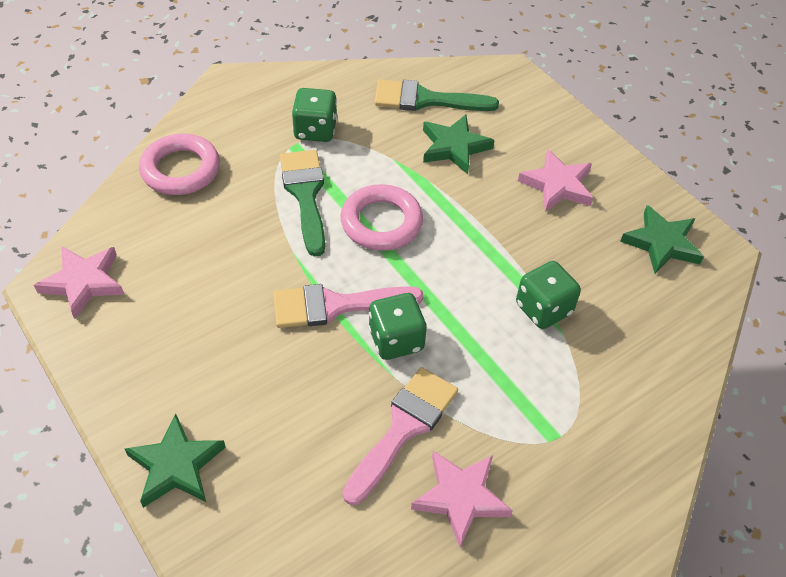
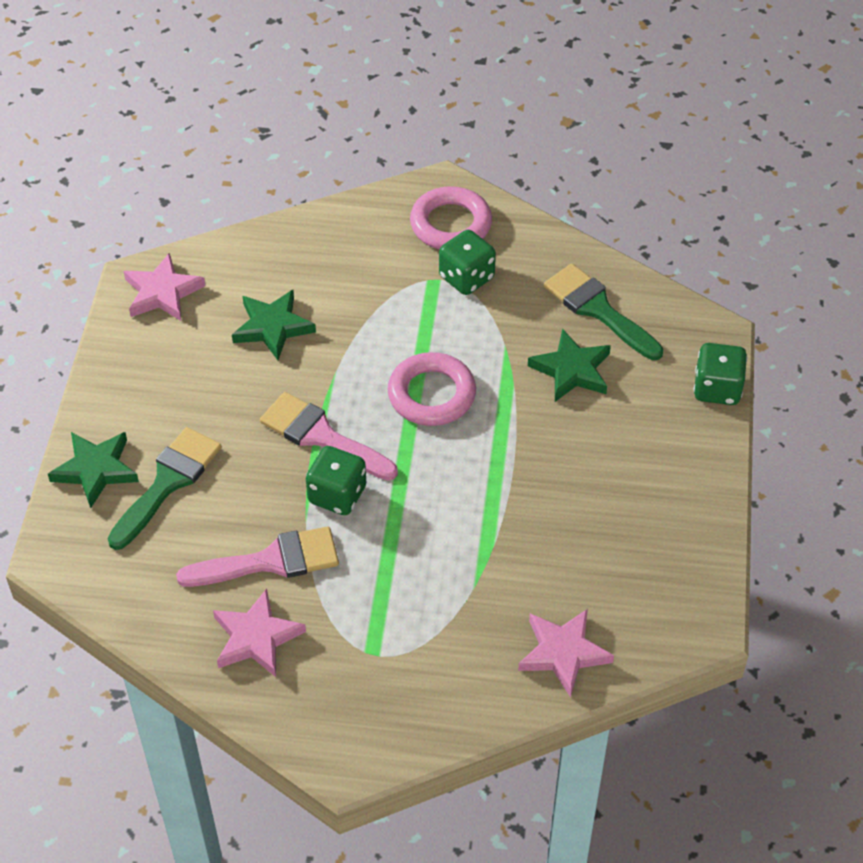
camera: 45 degrees right, 0 degrees up
pink ring [139,133,220,195] -> pink ring moved to [410,186,492,249]
green brush [280,150,325,257] -> green brush moved to [107,427,221,550]
green dice [516,261,581,329] -> green dice moved to [694,343,747,405]
pink star [518,149,593,212] -> pink star moved to [518,609,614,698]
green star [620,205,704,274] -> green star moved to [232,290,316,360]

